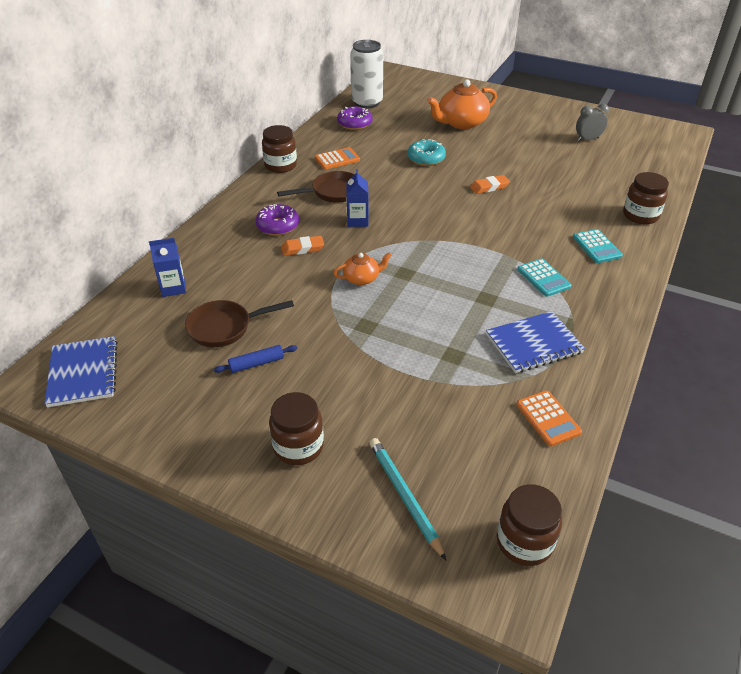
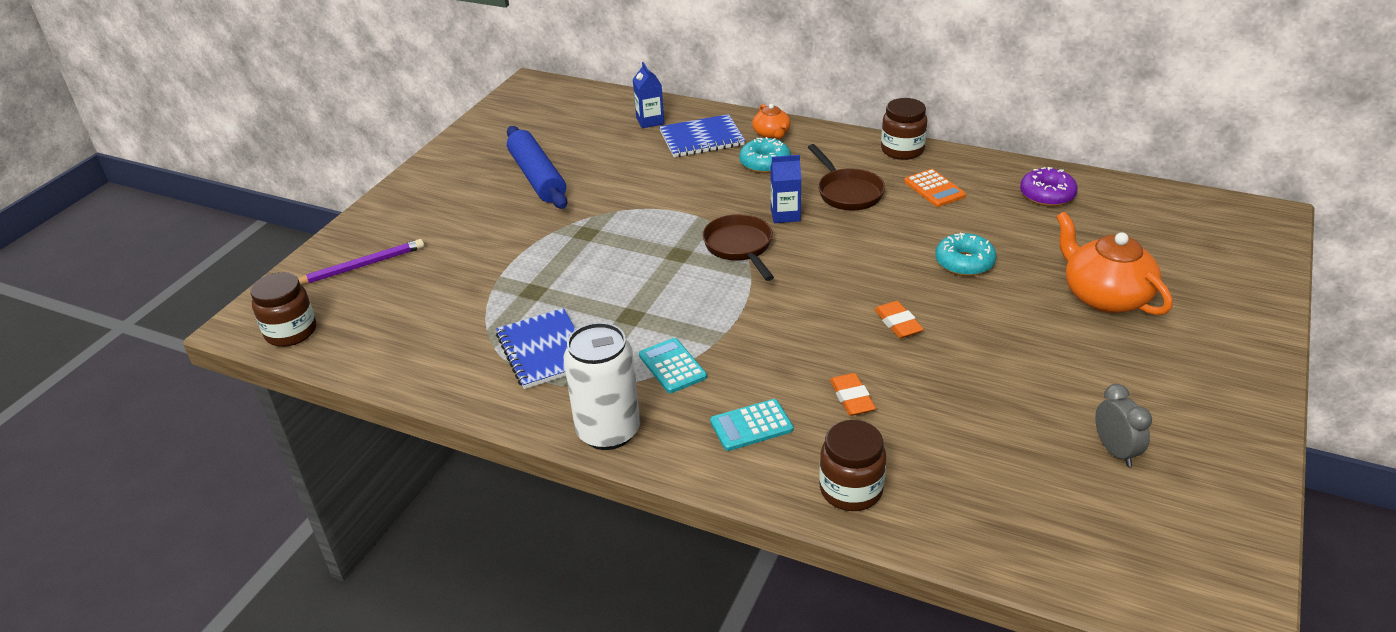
camera: 90 degrees right, 5 degrees down
blue notebook [44,336,118,407] -> blue notebook moved to [659,114,745,157]
brown pan [185,300,294,347] -> brown pan moved to [702,214,774,281]
blue rolling pin [214,345,297,373] -> blue rolling pin [507,126,567,209], size x2.07
purple donut [255,204,299,236] -> turquoise donut [739,137,791,173]
brown jar [269,392,324,465] -> none
orange eraser [281,236,324,256] -> orange eraser moved to [830,373,876,416]
orange teapot [333,252,392,285] -> orange teapot moved to [752,104,791,139]
white can [350,40,383,109] -> white can moved to [564,322,640,450]
turquoise pencil [369,438,446,560] -> purple pencil [298,239,424,285]
orange calculator [516,390,582,446] -> none
turquoise calculator [518,258,572,297] -> turquoise calculator turned 90 degrees clockwise [639,338,707,393]

